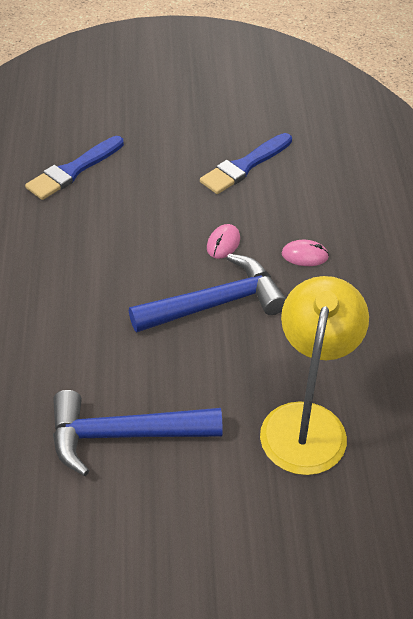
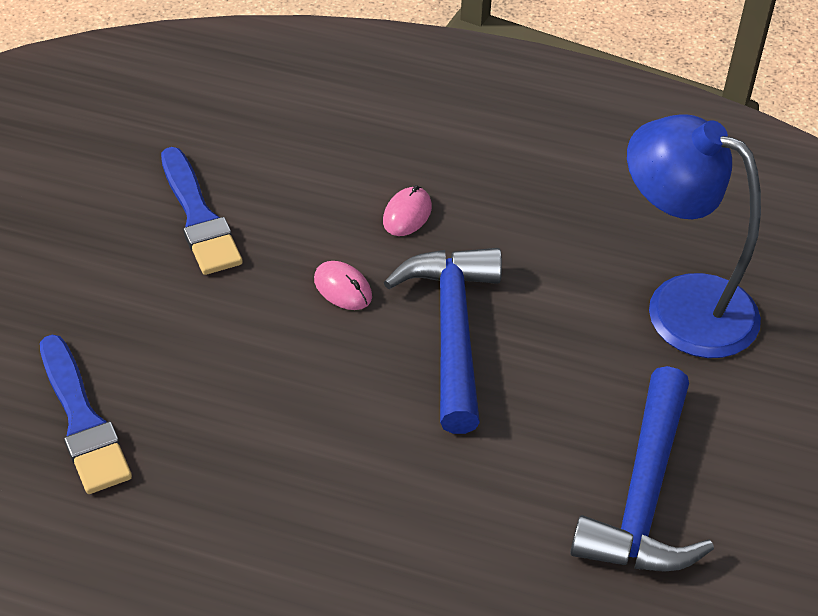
camera: 70 degrees left, 0 degrees up
yellow lamp [260,276,369,475] -> blue lamp [627,114,761,358]

